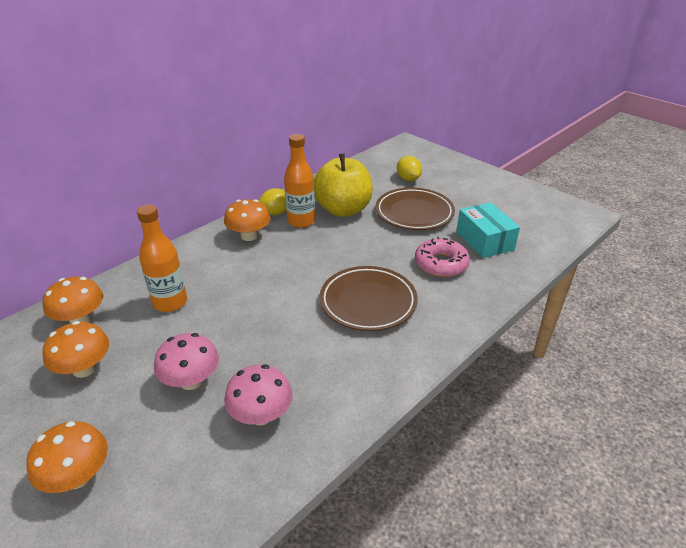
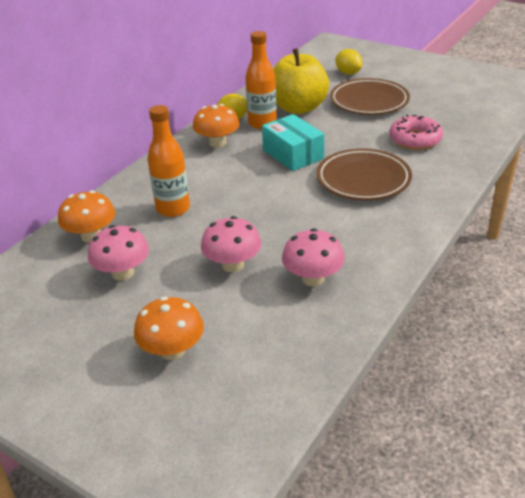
camera: 10 degrees left, 0 degrees up
orange mushroom [42,321,109,378] -> pink mushroom [88,225,149,281]
turquoise box [456,202,520,258] -> turquoise box moved to [262,114,324,171]

